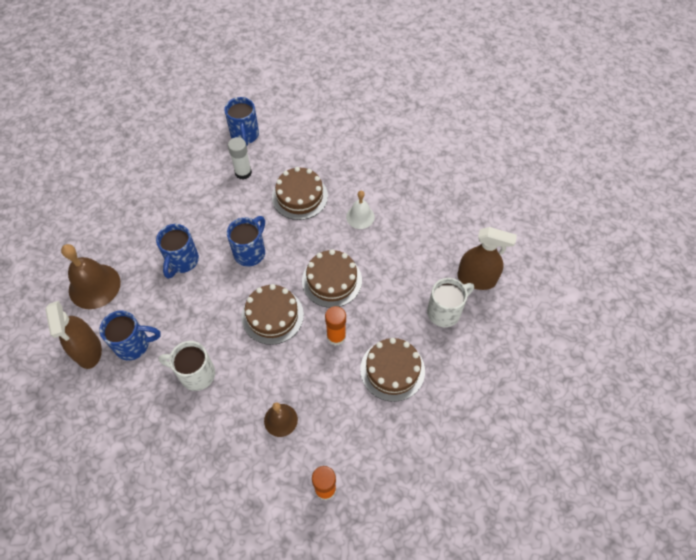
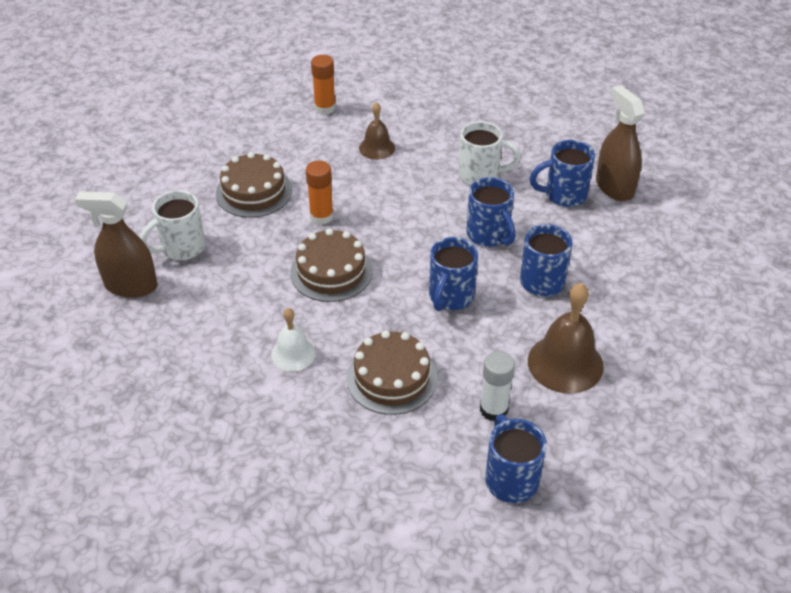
camera: 175 degrees right, 15 degrees down
brown bell [61,244,121,309] -> brown bell moved to [528,283,604,394]
brown cake [242,284,304,345] -> none
none -> blue mug [467,177,516,247]

